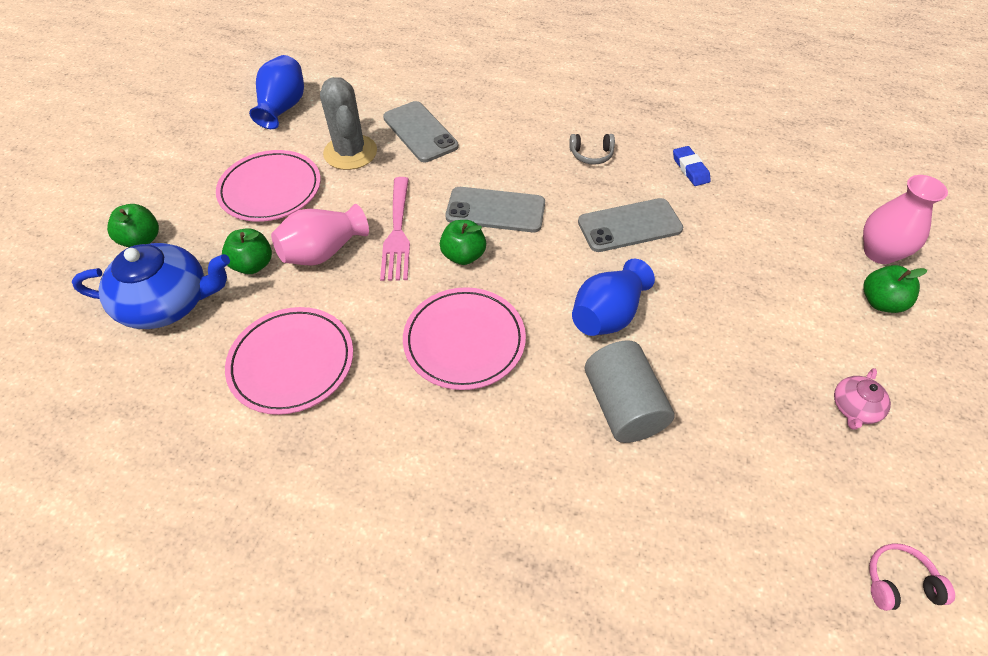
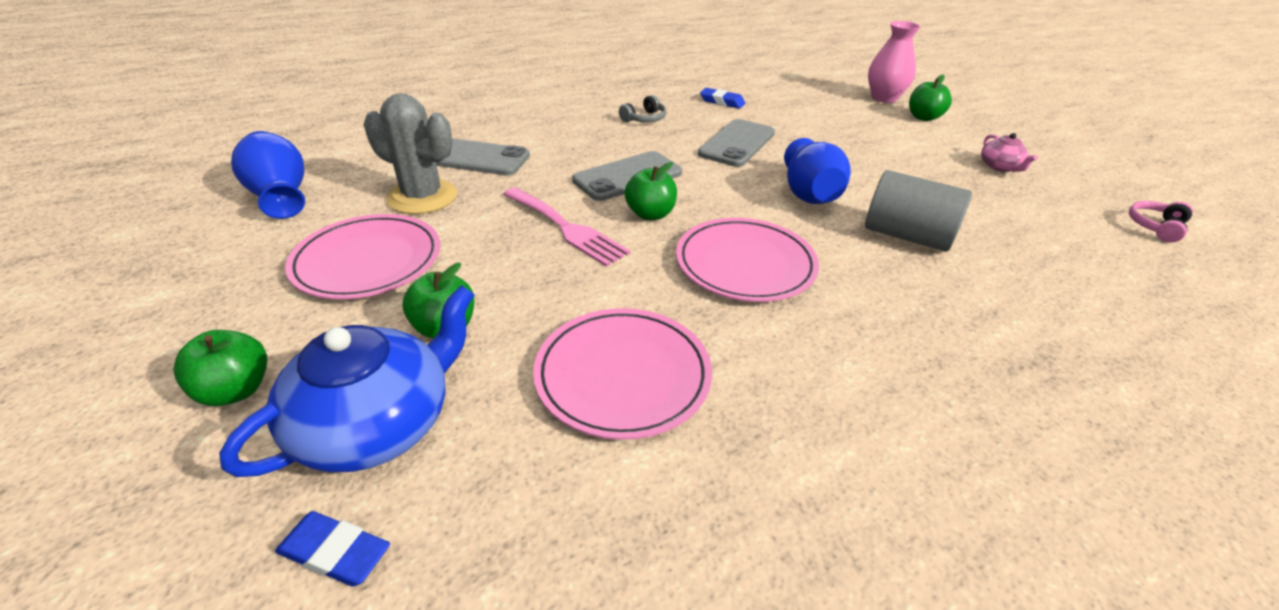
camera: 45 degrees left, 15 degrees down
pink vase [271,204,369,266] -> none
none -> blue eraser [275,511,390,587]

